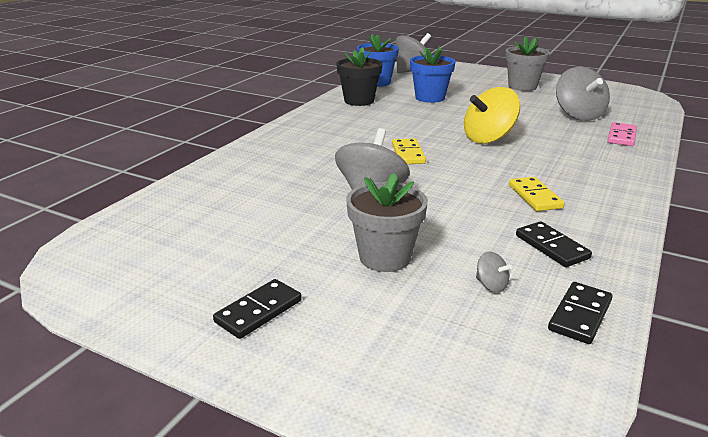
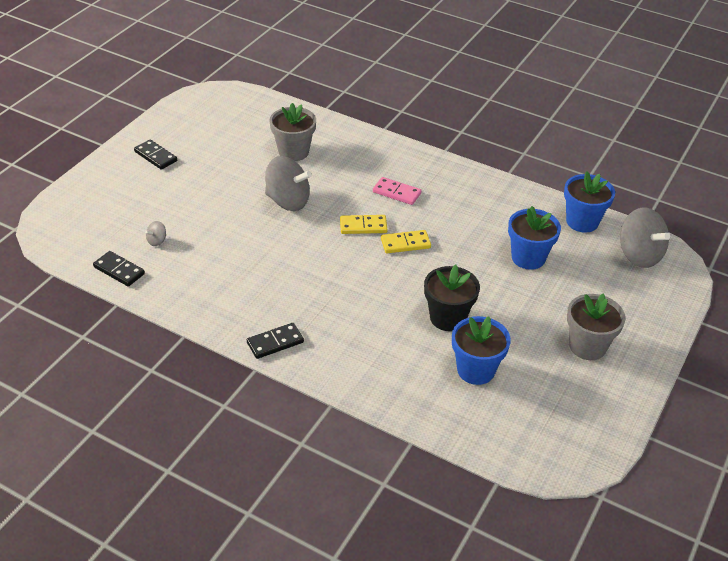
camera: 90 degrees right, 15 degrees up
black flower pot [336,47,382,106] -> black flower pot moved to [424,265,480,331]
grey flower pot [346,173,428,272] -> grey flower pot moved to [270,103,316,161]
yellow spinning top [464,87,520,144] -> none
yellow domino [509,177,565,211] -> yellow domino moved to [381,230,431,253]
black domino [516,221,592,267] -> black domino moved to [247,323,304,359]
grey spinning top [556,67,610,121] -> blue flower pot [452,316,511,385]
pink domino [607,122,637,146] -> pink domino moved to [373,177,421,205]

